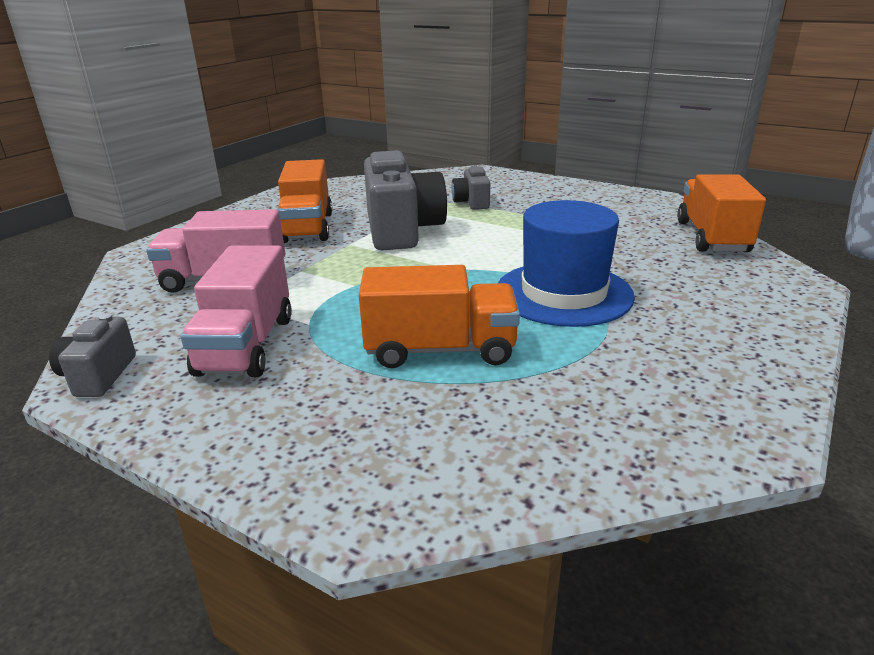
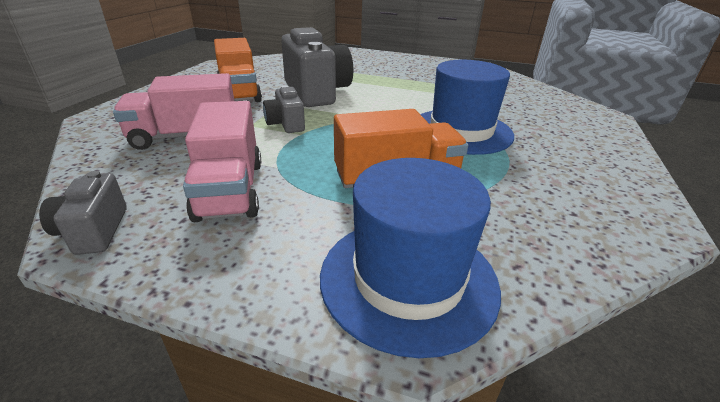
camera: 15 degrees left, 5 degrees up
grey camera [451,166,490,210] -> grey camera moved to [263,85,305,133]
orange truck [677,174,766,252] -> none
none -> blue hat [320,158,501,358]

